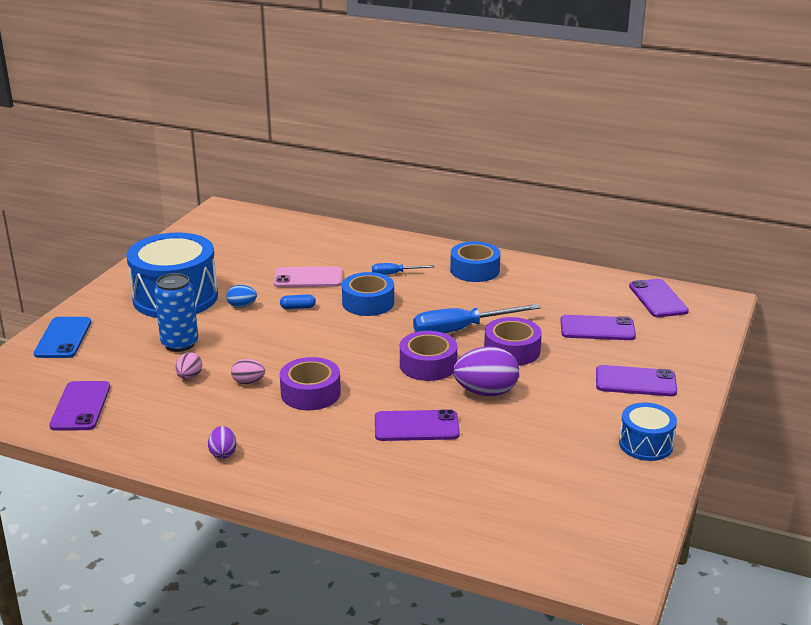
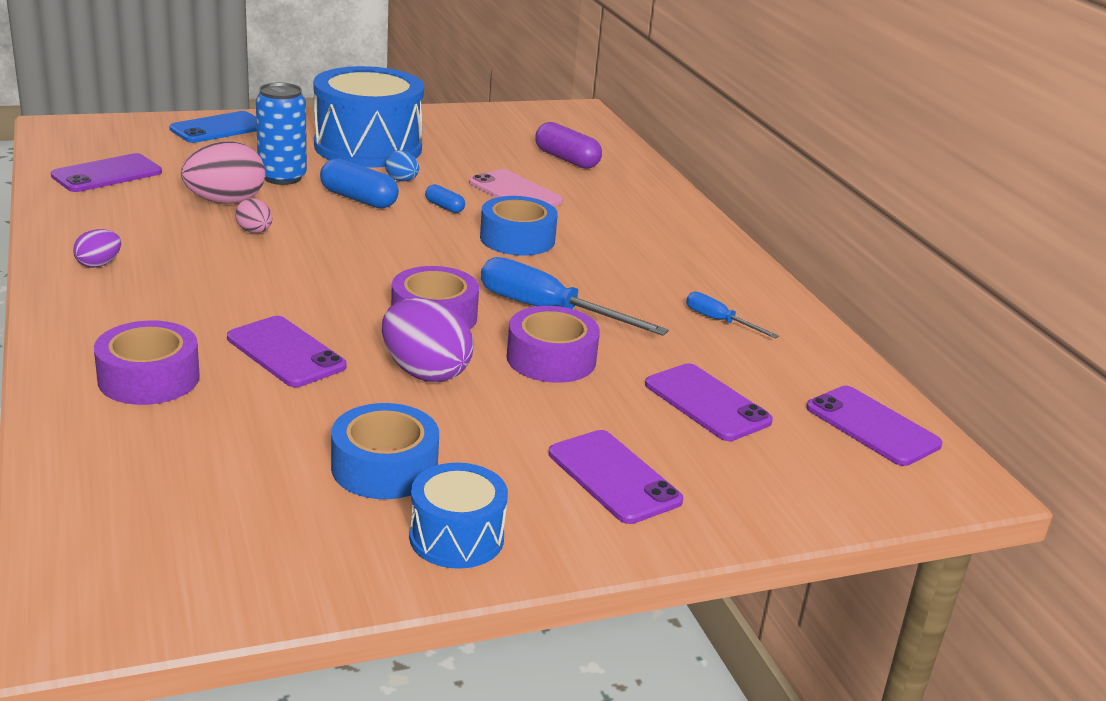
camera: 45 degrees right, 0 degrees up
pink egg [175,352,202,379] -> pink egg [181,141,265,204], size x1.90
purple tape [280,357,341,410] -> purple tape moved to [94,320,200,405]
blue screwdriver [372,263,435,275] -> blue screwdriver moved to [686,292,779,339]
blue tape [450,241,500,282] -> blue tape moved to [331,403,439,499]
purple phone [629,279,689,317] -> purple phone turned 75 degrees counterclockwise [806,386,942,466]
none -> blue capsule [320,158,399,209]
none -> purple capsule [535,122,602,169]

